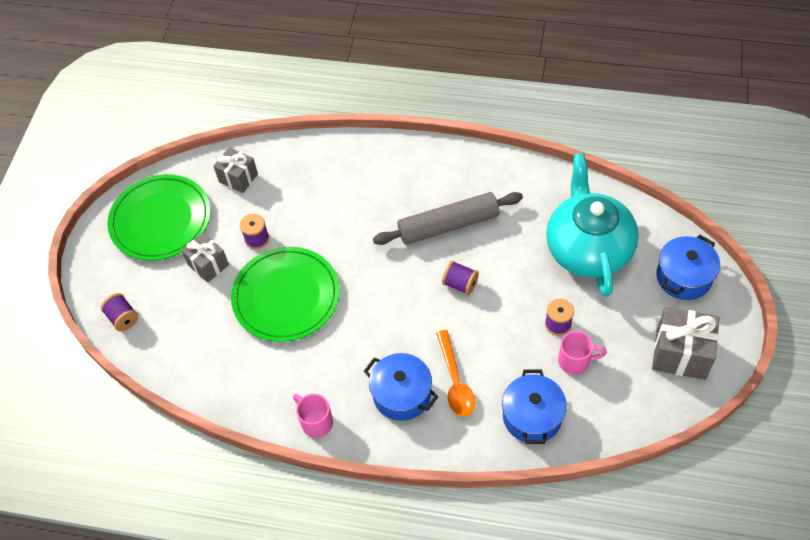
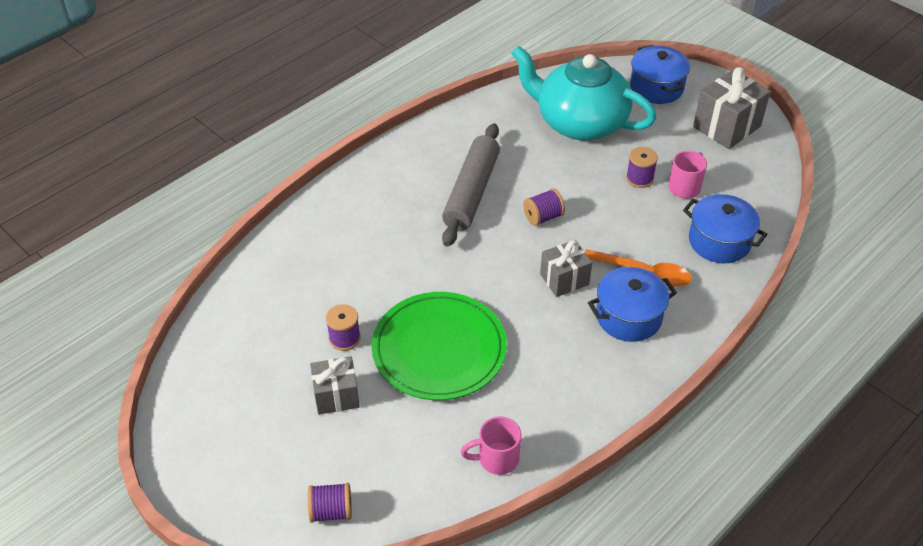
camera: 60 degrees left, 10 degrees down
green plate [107,174,211,261] -> none
grey gift [213,147,258,193] -> grey gift moved to [540,240,592,297]
pink mug [293,394,333,438] -> pink mug moved to [460,416,521,475]

